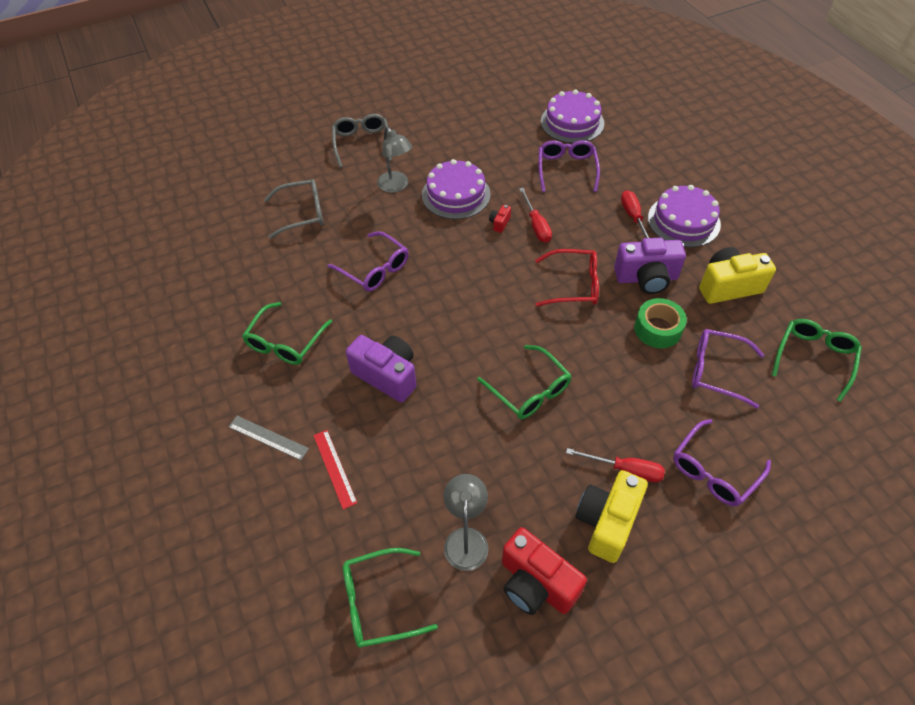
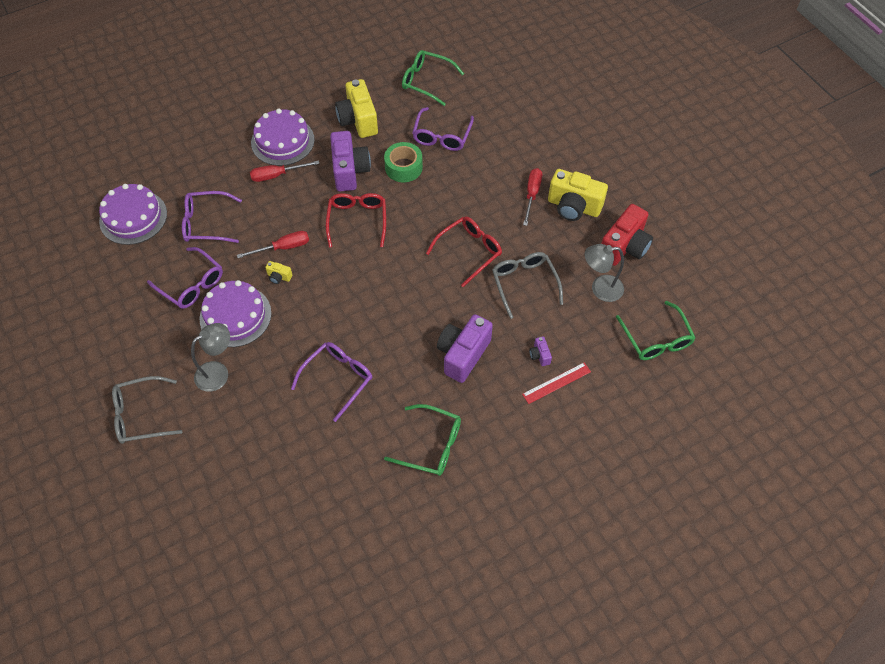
camera: 95 degrees left, 5 degrees up
grey ruler [229,416,309,460] -> none
grey glasses [264,179,323,239] -> grey glasses moved to [492,252,563,319]
green glasses [477,345,572,419] -> red glasses [426,216,502,287]
red camera [489,205,511,233] -> yellow camera [265,261,292,284]
purple glasses [673,419,771,506] -> purple glasses moved to [147,247,223,309]
none -> purple camera [529,337,552,366]

